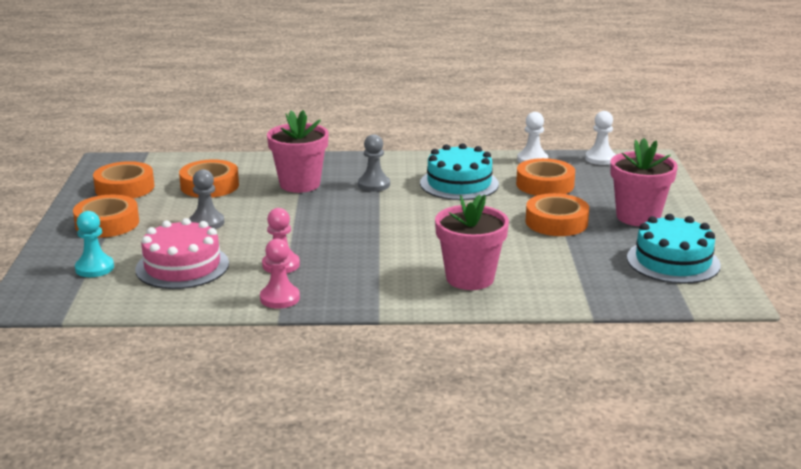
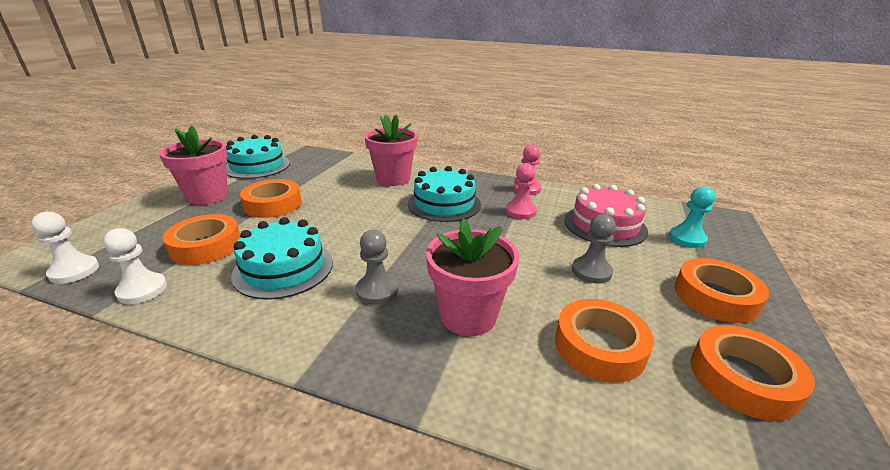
camera: 160 degrees left, 5 degrees up
none -> turquoise cake [408,166,481,222]

